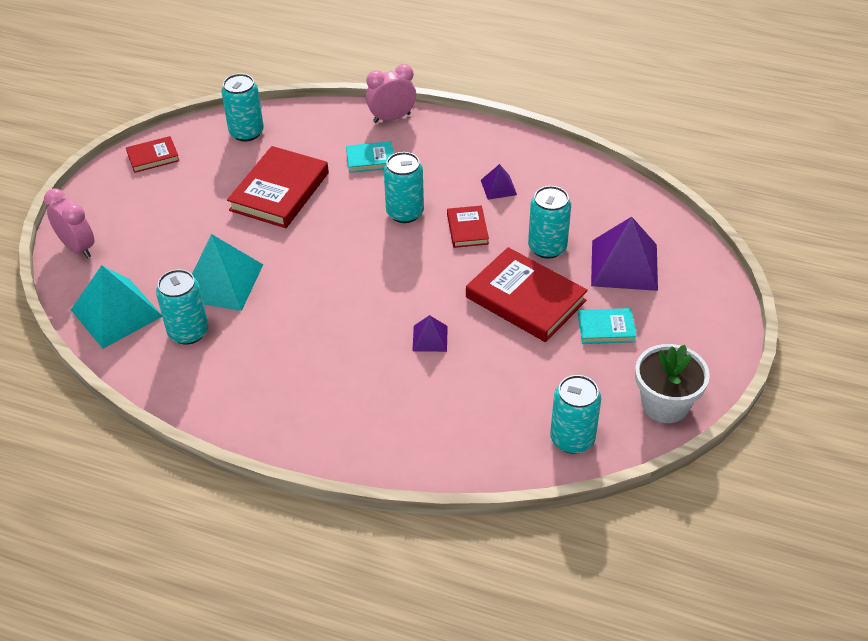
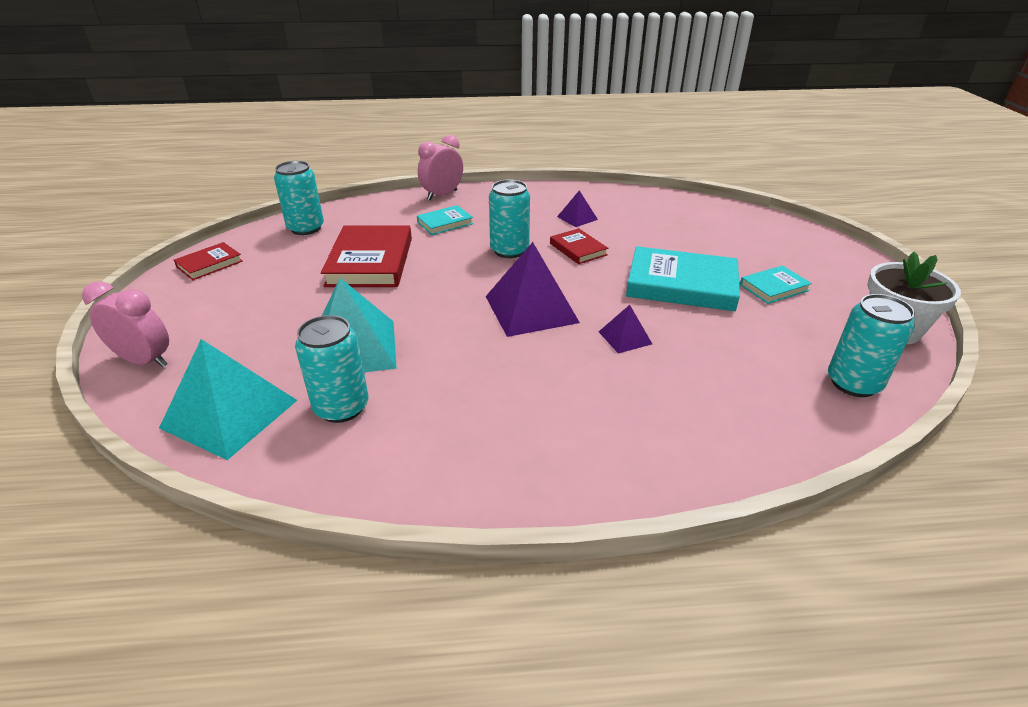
camera: 25 degrees left, 10 degrees down
red book [466,247,588,342] -> turquoise book [626,246,740,311]
turquoise can [528,186,571,259] -> none
purple pyramid [591,217,658,291] -> purple pyramid moved to [485,242,580,337]

